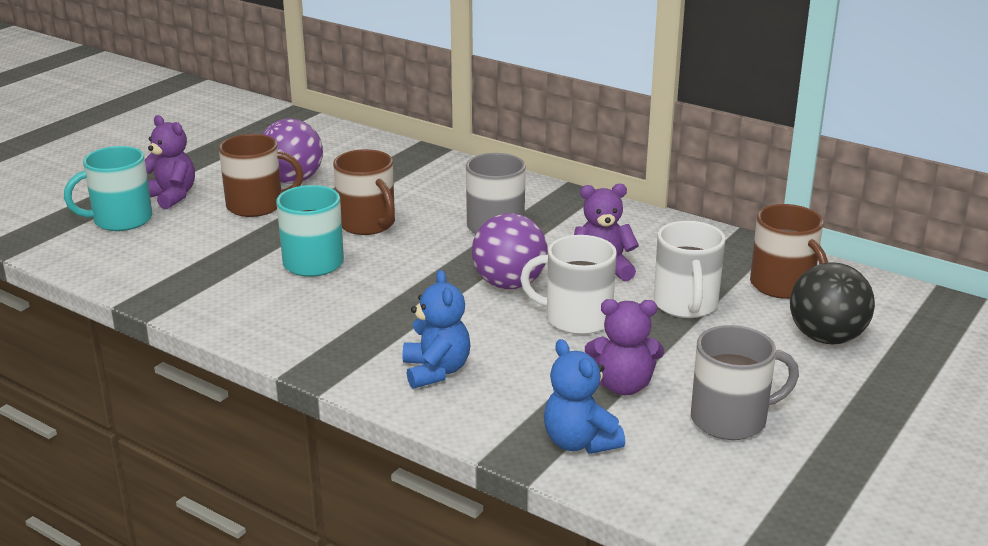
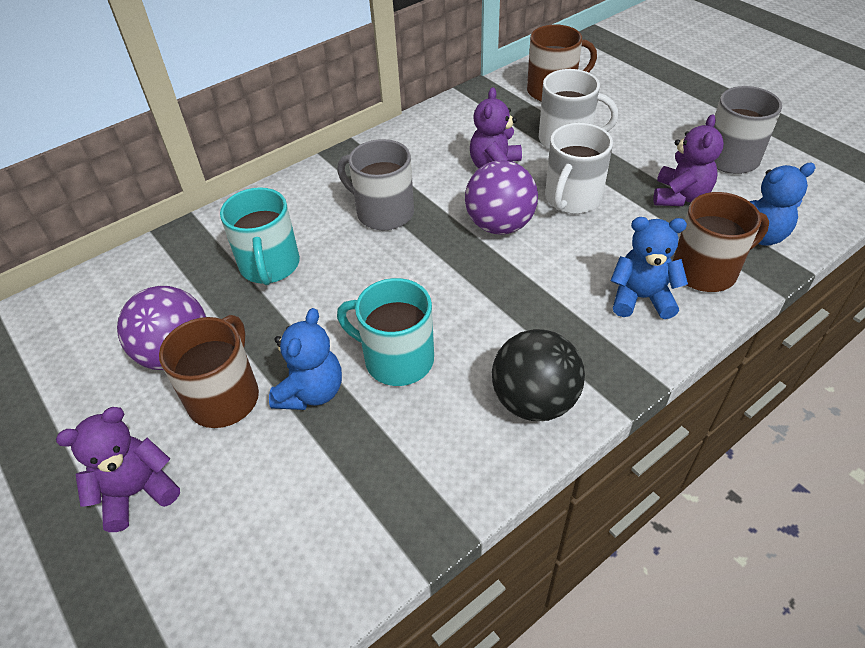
camera: 70 degrees left, 20 degrees up
turquoise mug [64,146,152,231] -> turquoise mug moved to [220,187,300,285]
brown mug [333,149,395,235] -> brown mug moved to [673,192,769,292]
black ball [790,262,875,345] -> black ball moved to [492,329,585,421]
none -> blue teddy bear [269,308,342,410]

